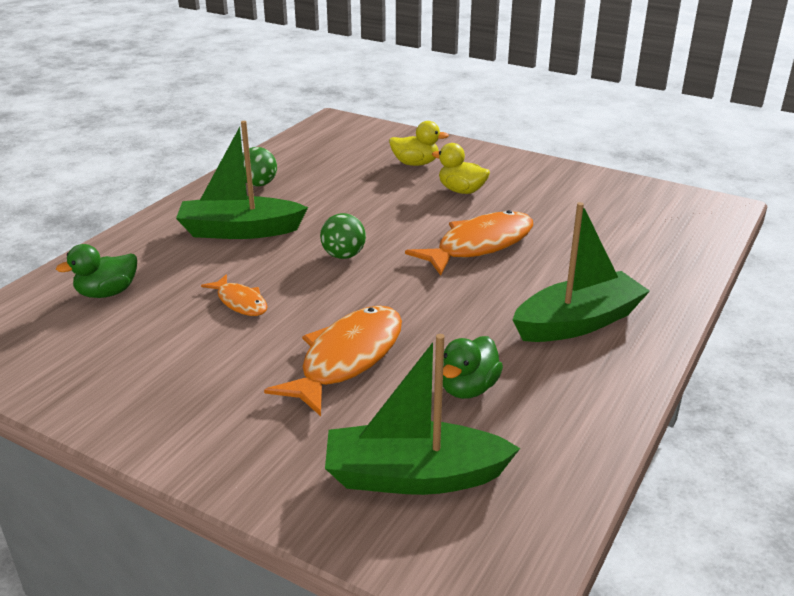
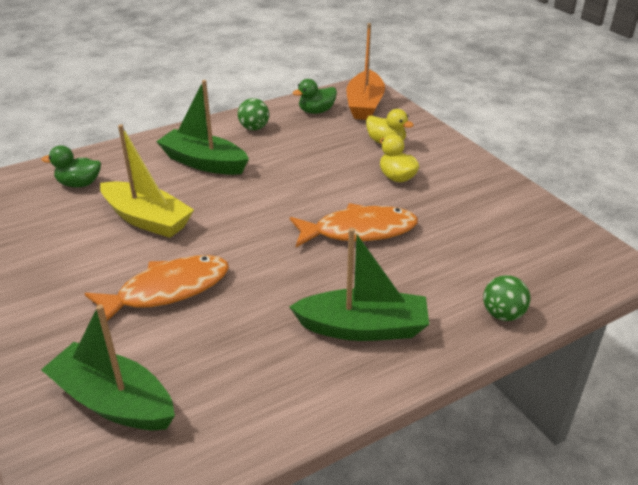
camera: 30 degrees right, 5 degrees up
orange fish [201,274,268,316] -> yellow boat [100,124,194,238]
green ball [320,213,366,259] -> green ball moved to [483,275,531,321]
green duck [443,336,503,399] -> green duck moved to [293,79,337,114]
none -> orange boat [346,23,385,120]

